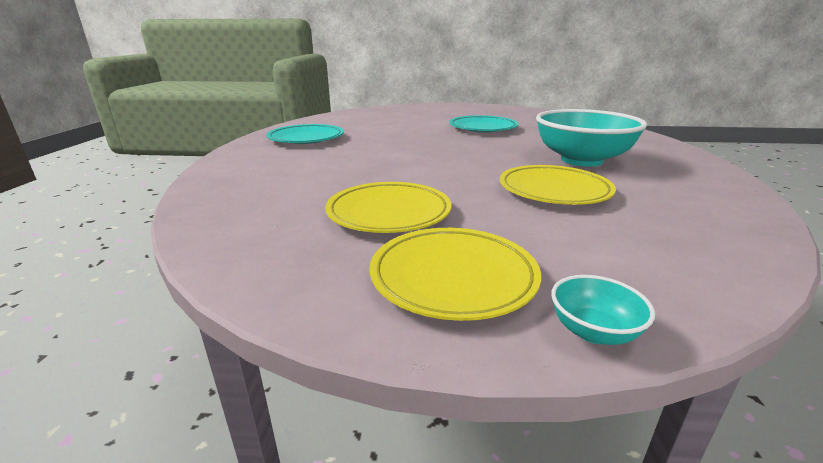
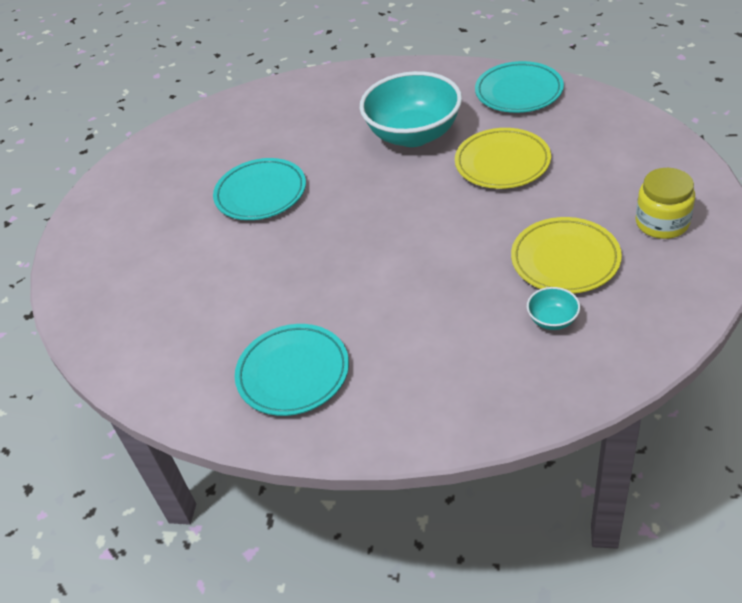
camera: 80 degrees left, 20 degrees up
yellow plate [370,228,541,321] -> yellow jar [635,168,695,239]
turquoise bowl [551,275,655,345] -> turquoise bowl moved to [527,287,580,330]
none -> turquoise plate [475,61,564,113]

